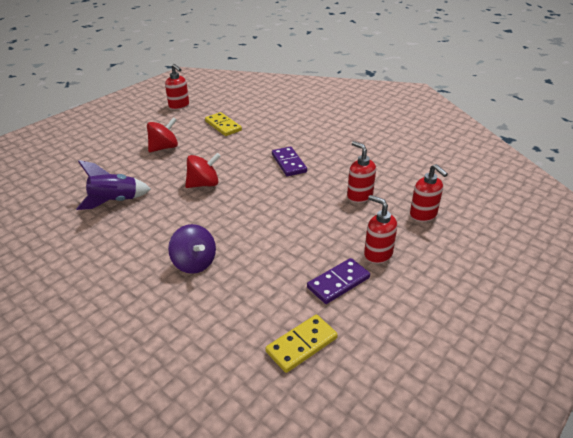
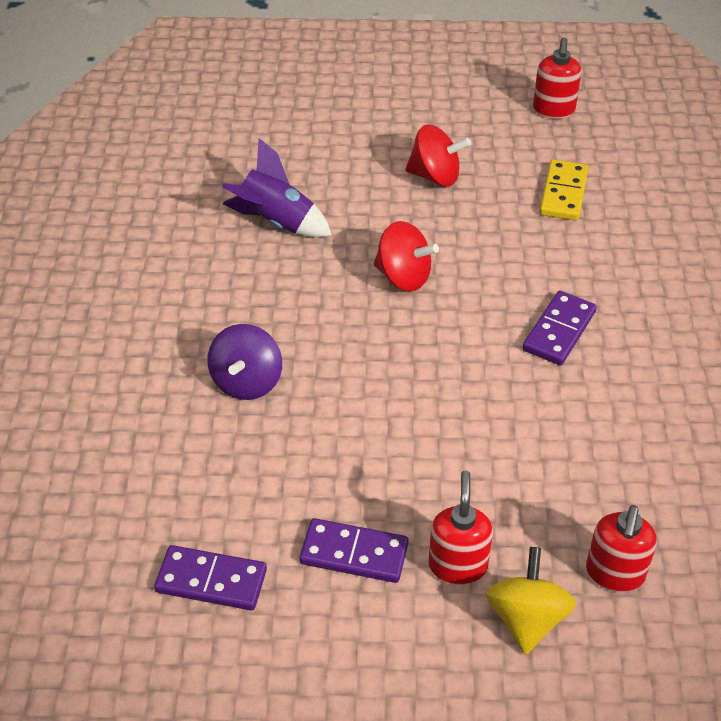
camera: 50 degrees right, 10 degrees up
yellow domino [265,315,338,373] -> purple domino [154,545,267,610]
red soap dispenser [347,141,376,203] -> none
none -> yellow spinning top [486,547,576,655]

